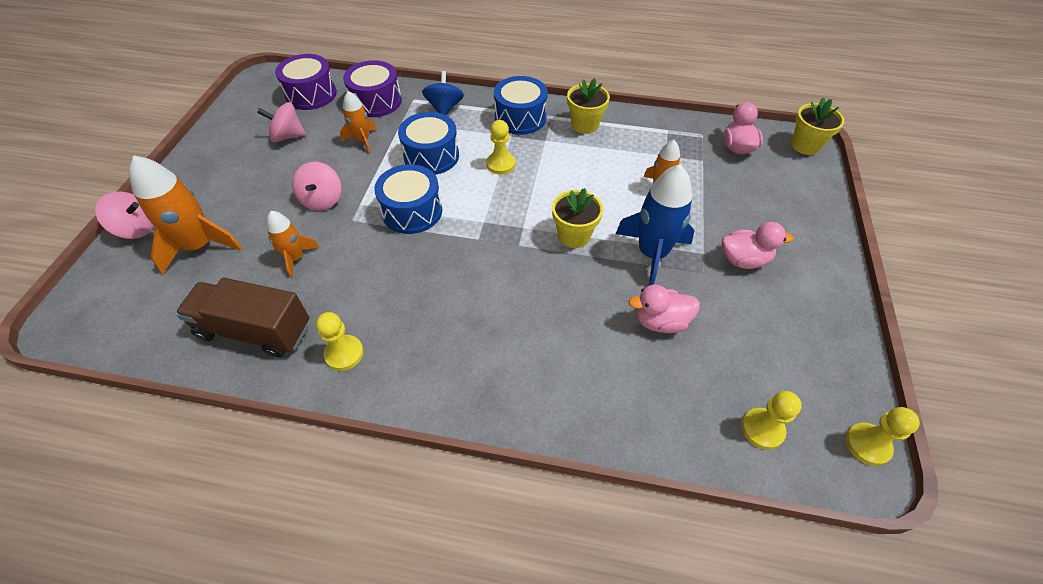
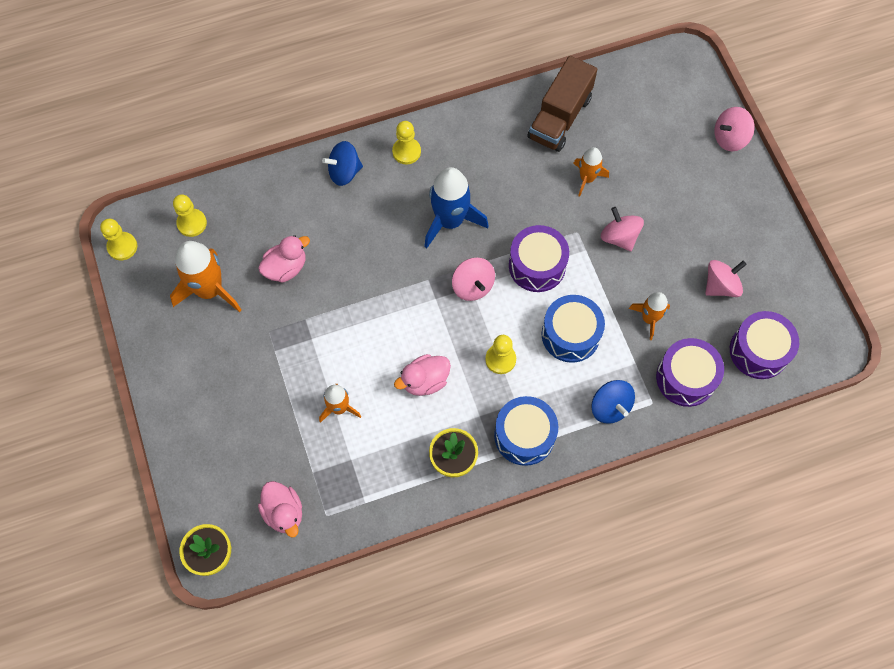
camera: 150 degrees right, 15 degrees up
orange rocket [129,155,242,275] -> orange rocket moved to [170,241,241,312]
brown truck [175,278,309,358] -> brown truck turned 135 degrees clockwise [528,56,597,152]
yellow pawn [316,312,364,371] -> yellow pawn moved to [392,121,421,164]
blue drum [374,164,442,234] -> purple drum [509,225,569,292]
yellow flower pot [552,188,603,248] -> none
blue rocket [616,164,695,286] -> blue rocket moved to [424,167,489,248]
pink duck [722,222,794,269] -> pink duck moved to [394,354,451,396]
none -> blue spinning top [322,141,363,186]
none -> pink spinning top [452,258,495,301]

